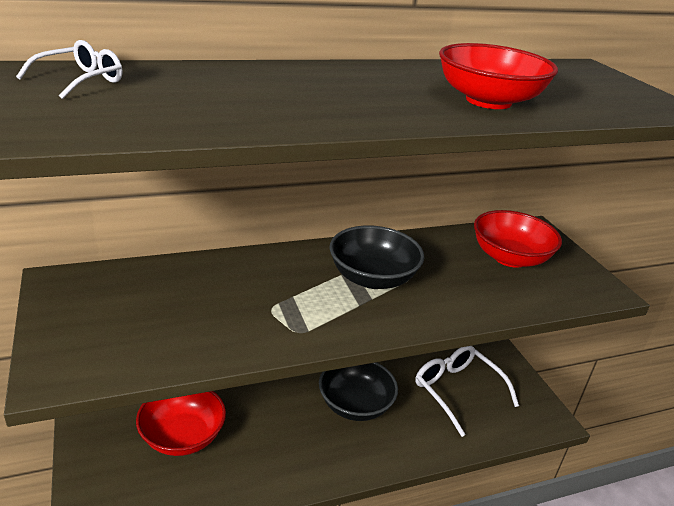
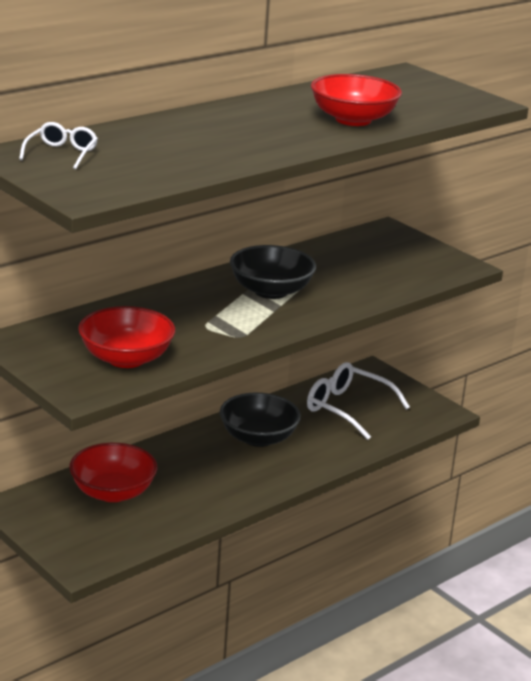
camera: 20 degrees left, 5 degrees down
red bowl [474,210,562,268] -> red bowl moved to [78,306,175,368]

